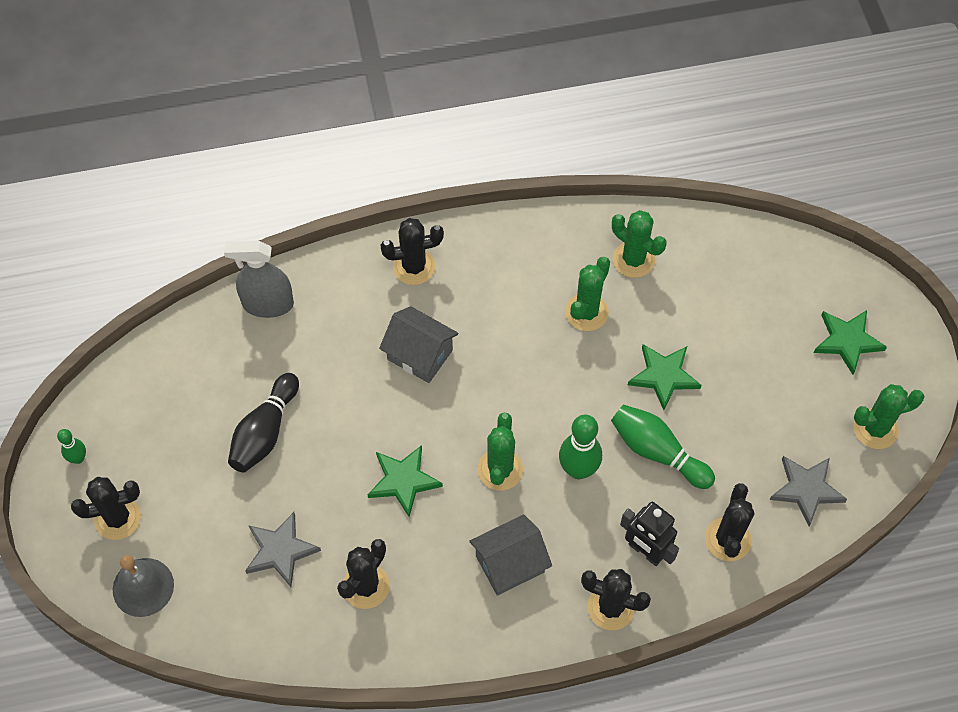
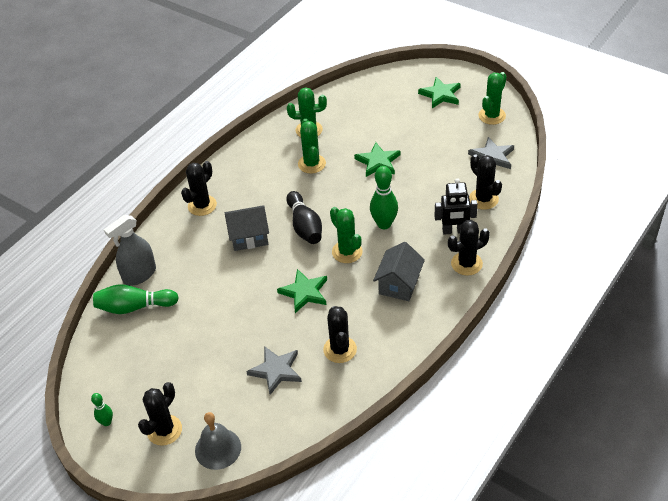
camera: 40 degrees left, 15 degrees down
black bowling pin [228,373,299,472] -> black bowling pin moved to [286,191,322,244]
green bowling pin [611,404,715,489] -> green bowling pin moved to [93,284,179,314]

